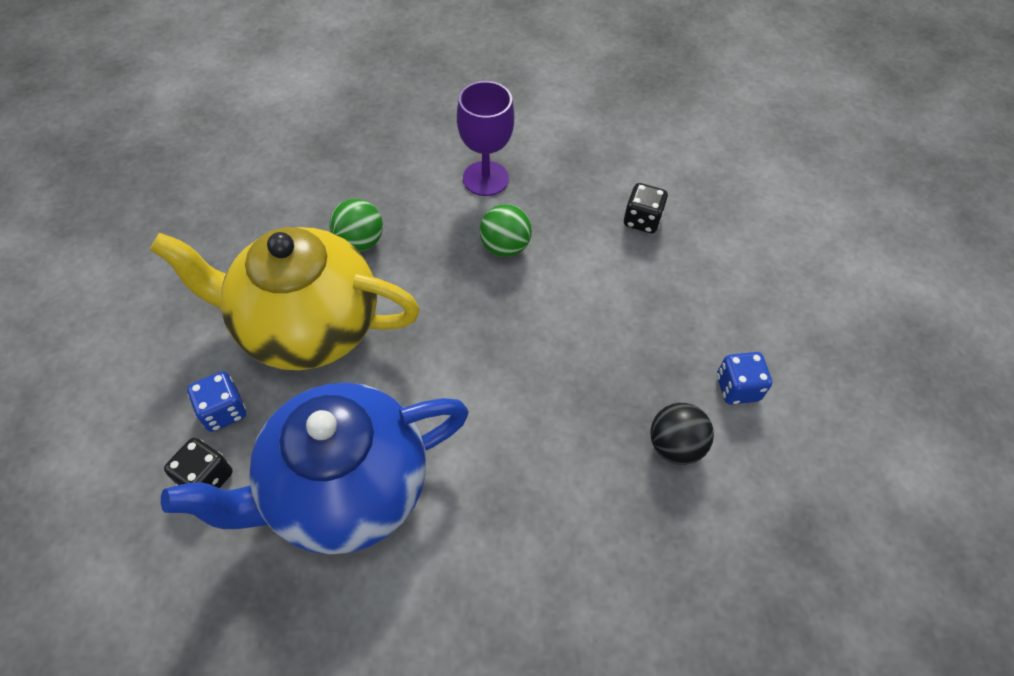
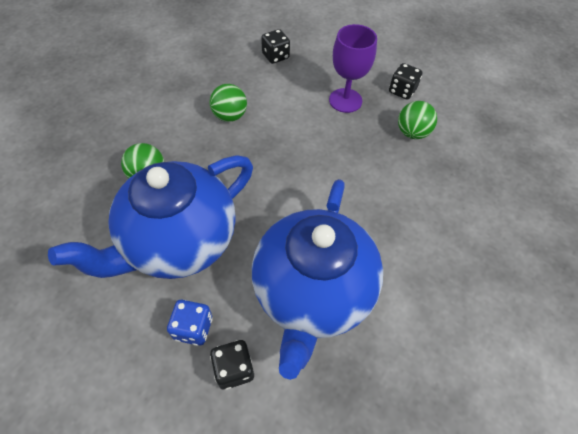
camera: 50 degrees left, 0 degrees up
yellow teapot [150,227,420,370] -> blue teapot [48,155,253,279]
purple goblet [457,81,514,196] -> purple goblet moved to [329,24,377,113]
black ball [651,403,714,465] -> green ball [398,101,437,139]
blue dice [717,352,772,405] -> black dice [389,63,422,100]

